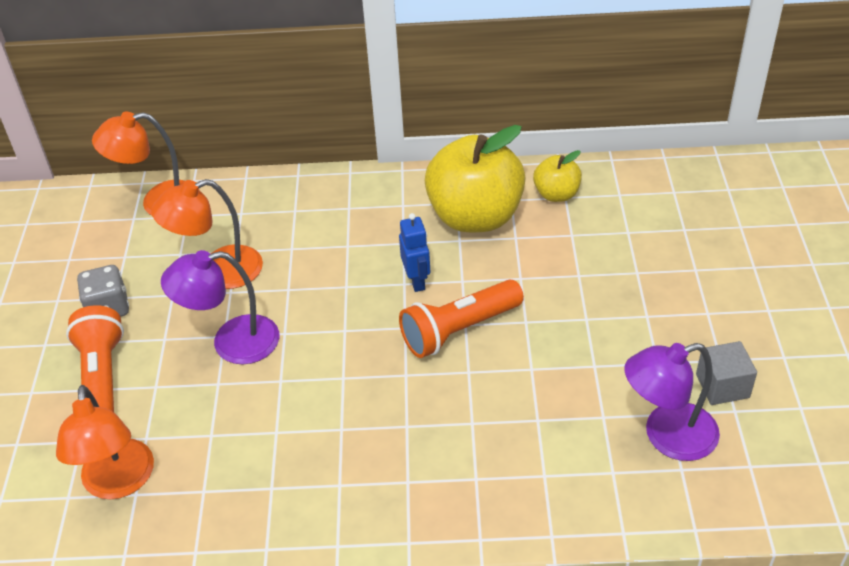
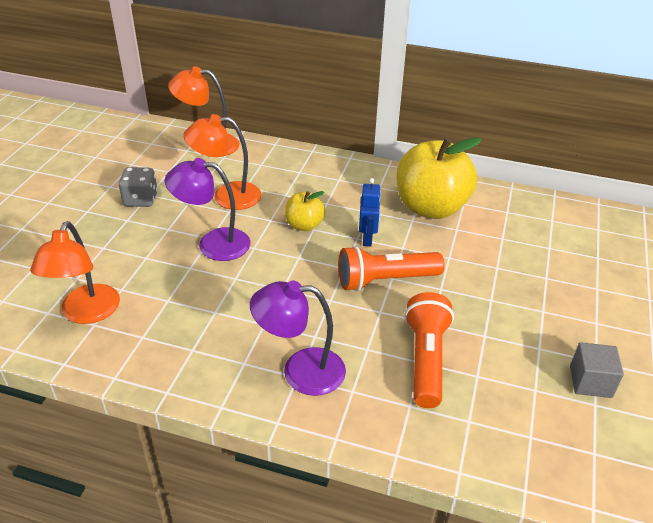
camera: 15 degrees right, 5 degrees down
orange flashlight [66,305,124,412] -> orange flashlight moved to [405,292,454,408]
yellow apple [533,150,582,202] -> yellow apple moved to [285,191,325,231]
purple lamp [624,343,720,461] -> purple lamp moved to [250,281,346,396]

